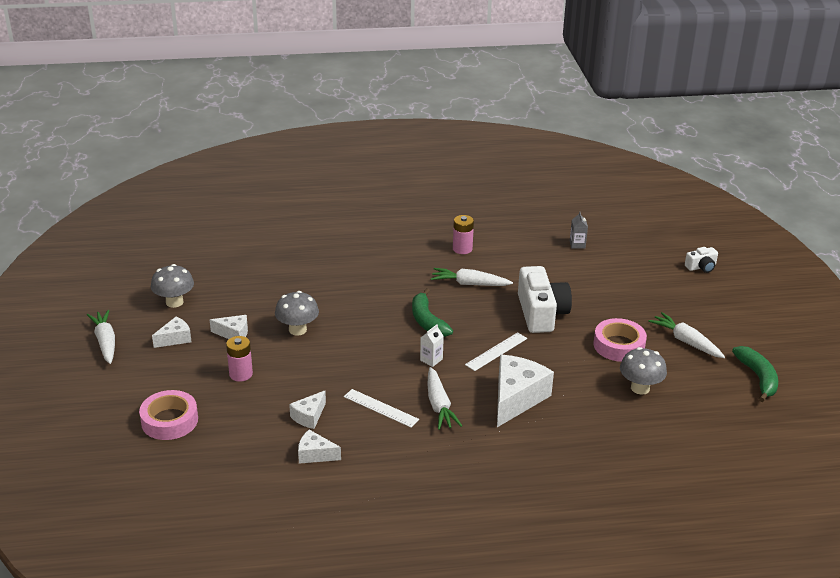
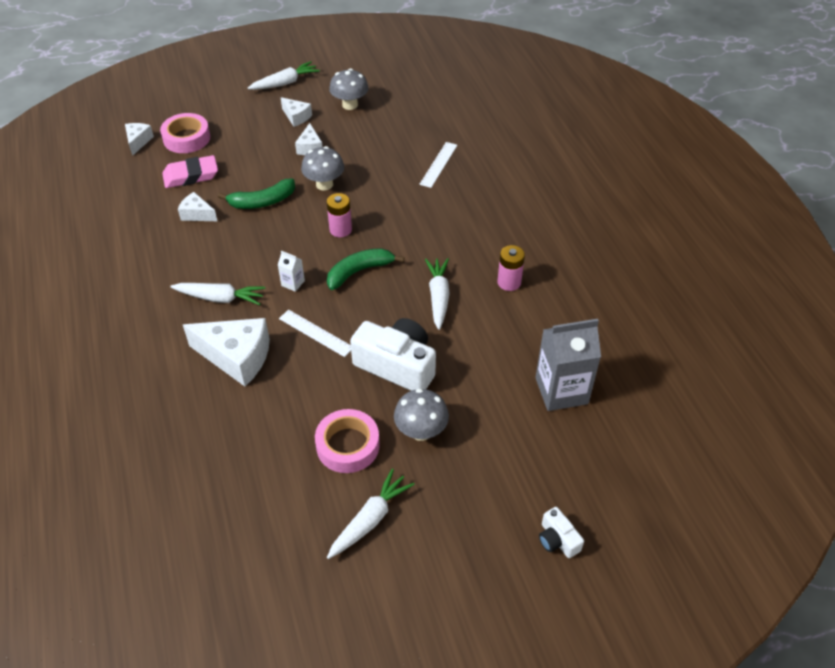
camera: 80 degrees right, 15 degrees up
pink battery [226,336,253,382] -> pink battery moved to [327,193,352,237]
white cheese [298,430,341,464] -> white cheese moved to [125,123,154,156]
white ruler [344,389,419,427] -> white ruler moved to [419,142,457,188]
white carrot [428,367,462,430] -> white carrot turned 150 degrees counterclockwise [170,283,265,305]
white camera [518,266,572,333] -> white camera turned 135 degrees counterclockwise [350,318,436,391]
grey carton [570,212,588,249] -> grey carton [535,319,601,411], size x2.26
grey mushroom [620,347,667,395] -> grey mushroom moved to [394,389,449,441]
green banana [732,346,778,402] -> green banana moved to [218,178,295,209]
none -> pink eraser [162,155,218,188]

